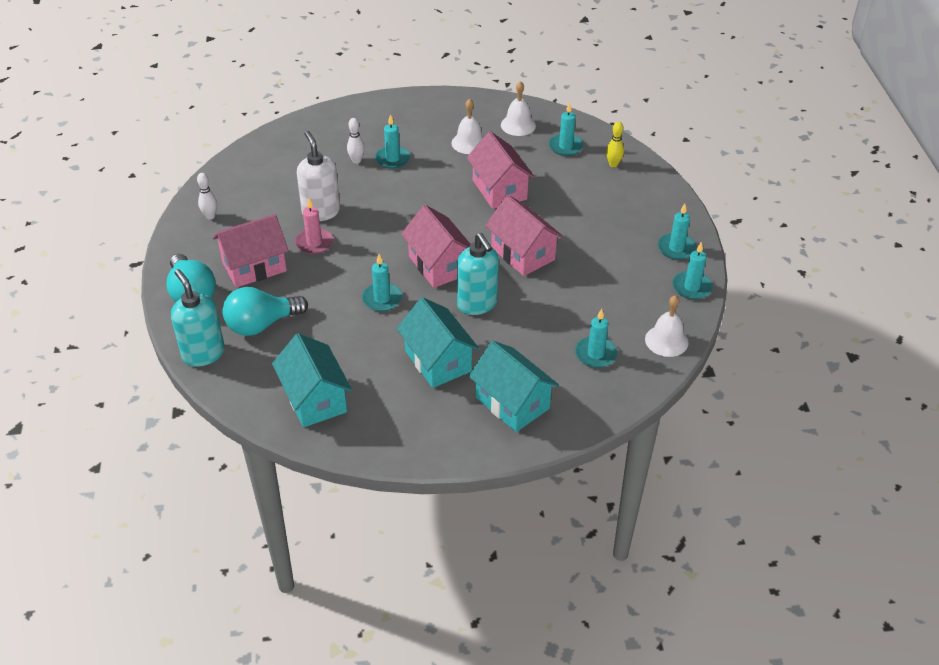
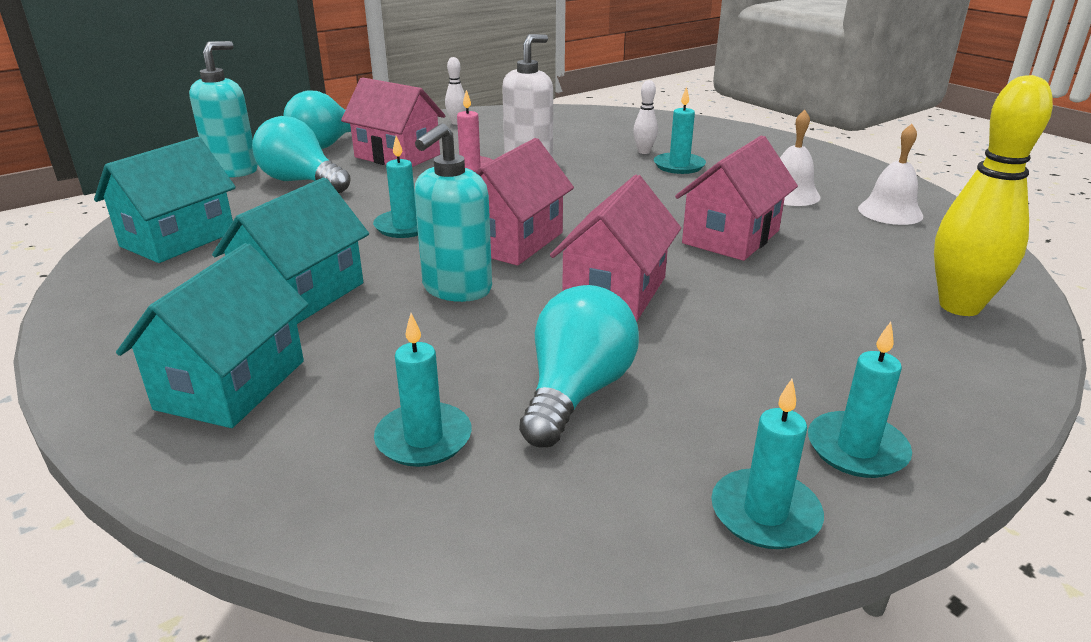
camera: 60 degrees right, 15 degrees down
turquoise candle [549,102,584,156] -> none
yellow bowling pin [606,122,624,167] -> yellow bowling pin [934,75,1053,316], size x2.12
white bell [645,295,689,357] -> none
none -> turquoise light bulb [519,285,639,447]

